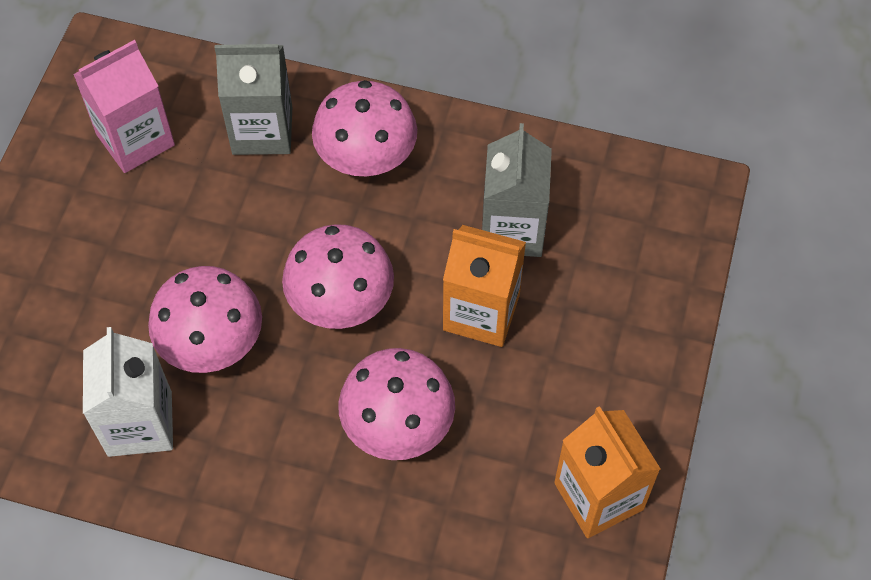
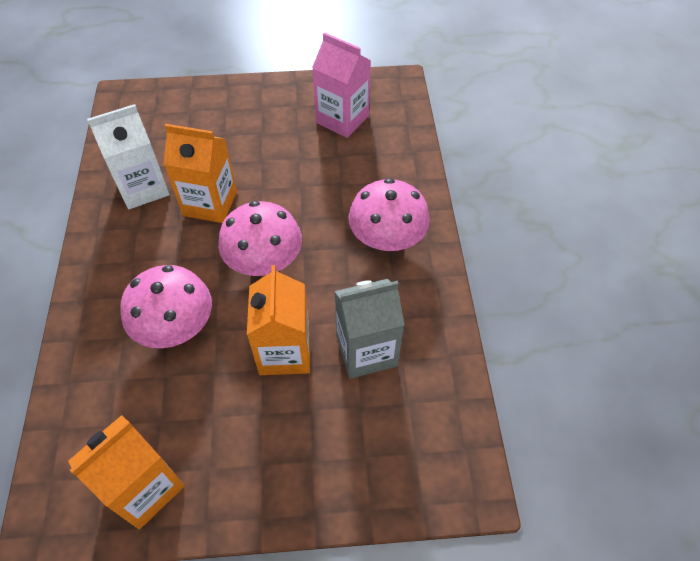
camera: 70 degrees right, 5 degrees down
pink mushroom [148,266,262,373] -> orange carton [164,124,237,223]
grey carton [215,44,292,155] -> none

